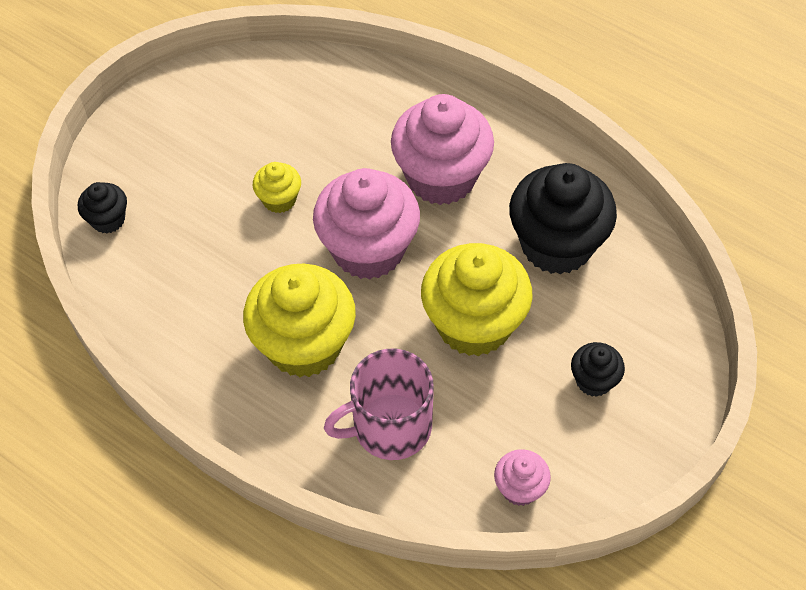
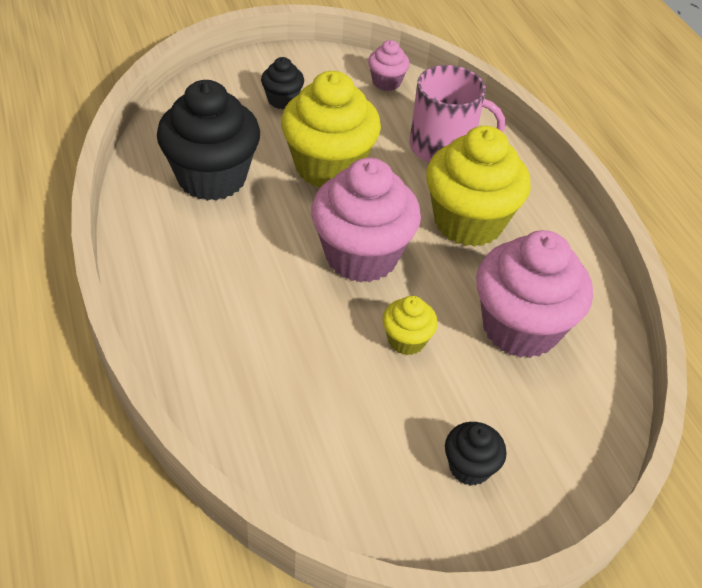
camera: 150 degrees left, 10 degrees down
black cupcake [78,182,127,234] -> black cupcake moved to [445,422,506,486]
pink cupcake [391,94,494,205] -> pink cupcake moved to [476,230,593,358]

